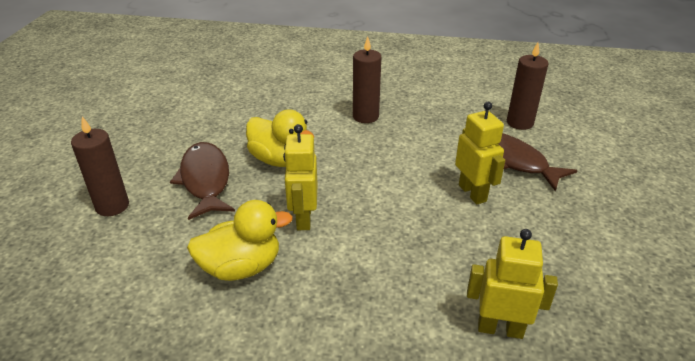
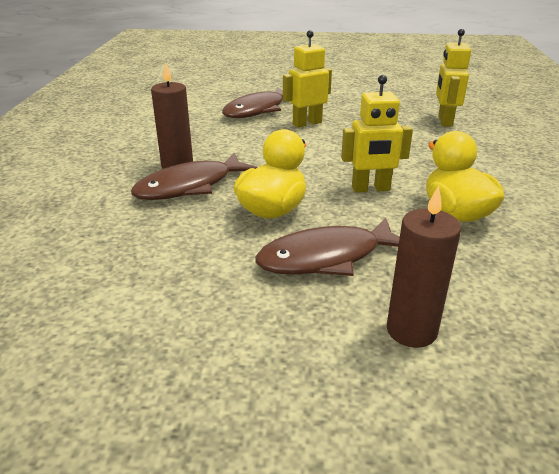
camera: 95 degrees left, 5 degrees down
brown candle [507,42,549,130] -> none
none -> brown fish [131,153,258,200]

